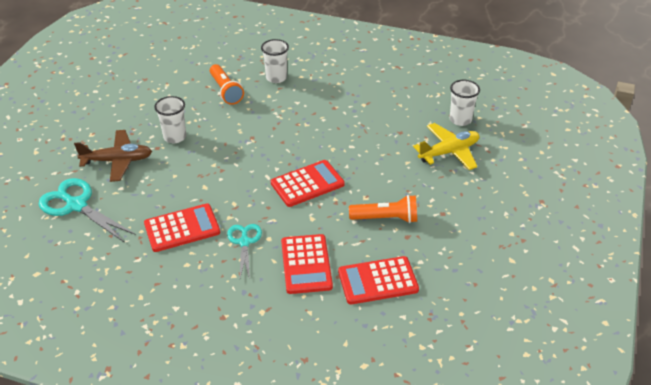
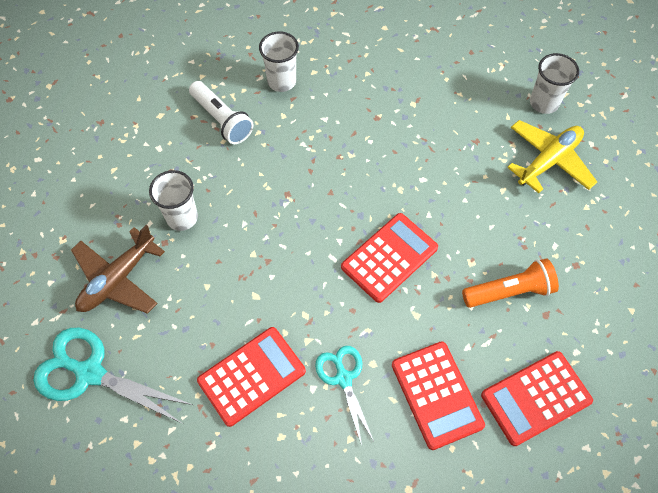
camera: 15 degrees left, 20 degrees up
brown plane [74,130,152,182] -> brown plane turned 150 degrees clockwise [71,225,165,314]
orange flashlight [210,64,244,105] -> white flashlight [189,81,254,144]

